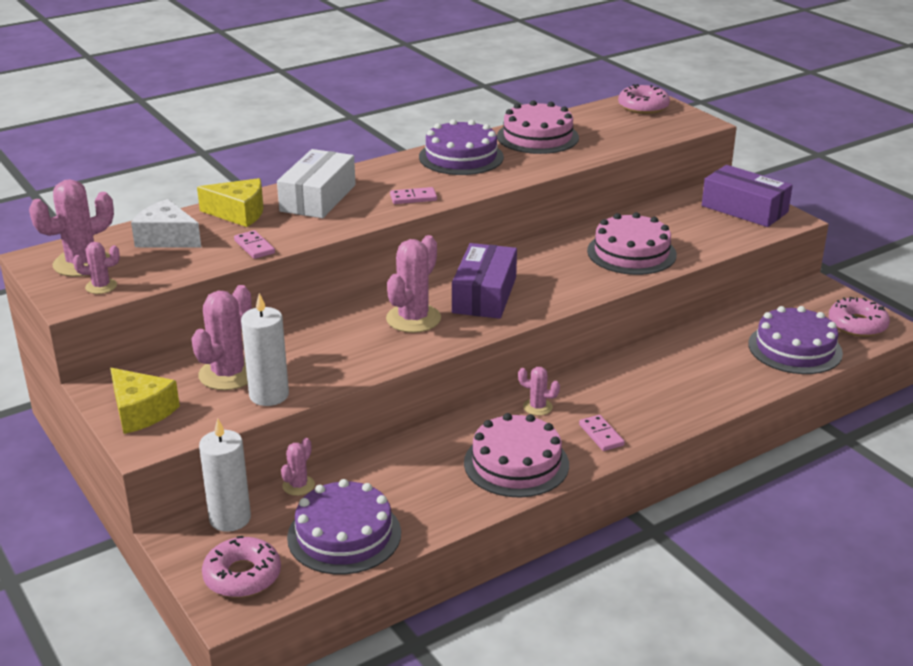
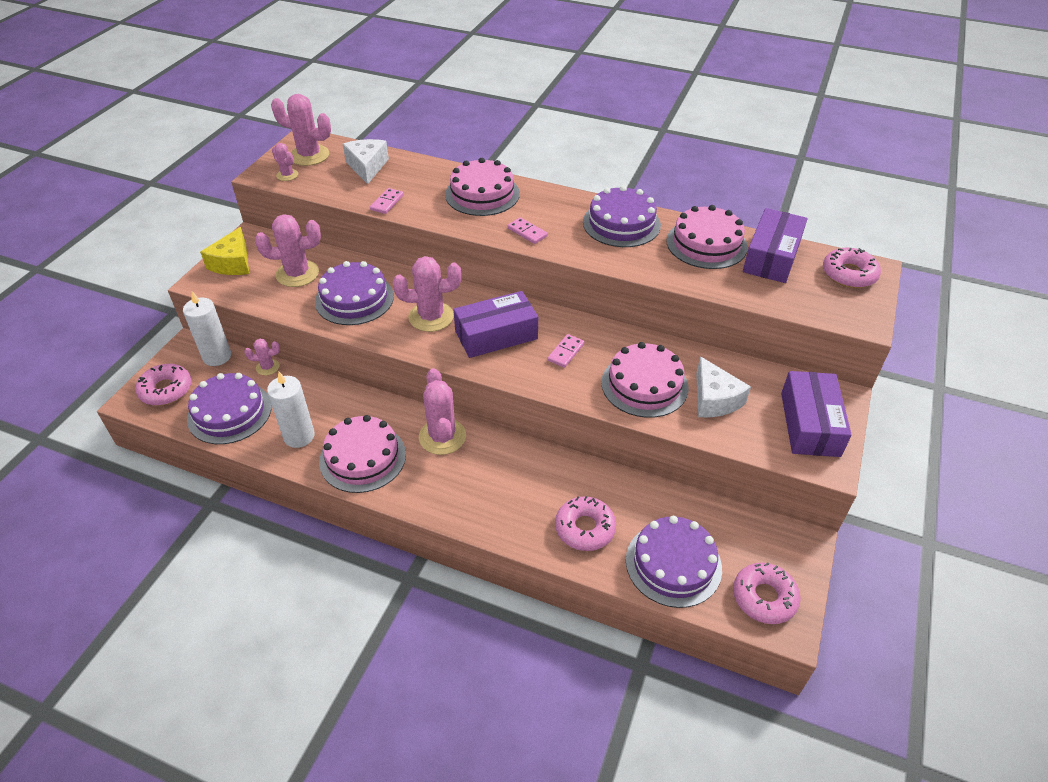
camera: 55 degrees right, 15 degrees up
yellow cheese [197,178,264,227] -> none
white candle [241,293,289,406] -> white candle moved to [267,372,315,448]
white box [277,149,355,218] -> pink cake [445,158,520,216]
pink cactus [518,367,560,416] -> pink cactus [419,368,466,455], size x1.89
pink domino [579,415,625,451] -> pink domino moved to [547,334,584,368]
none -> purple cake [315,261,394,325]
none -> pink donut [555,496,616,551]
none -> white cheese [696,356,751,417]
none -> purple box [743,208,808,283]

